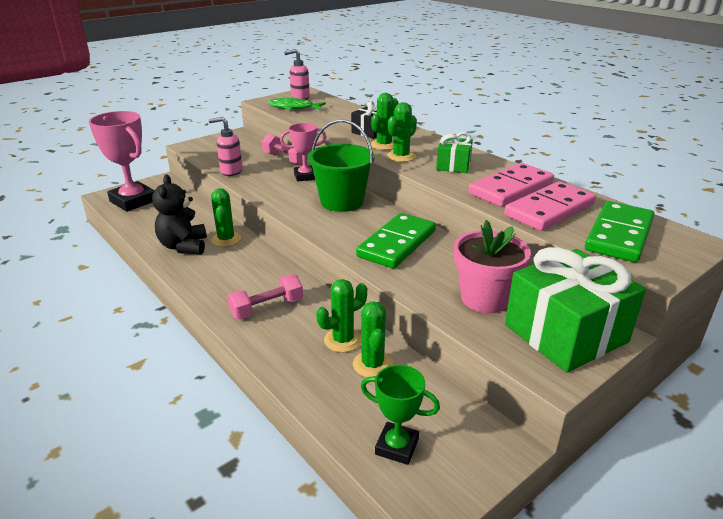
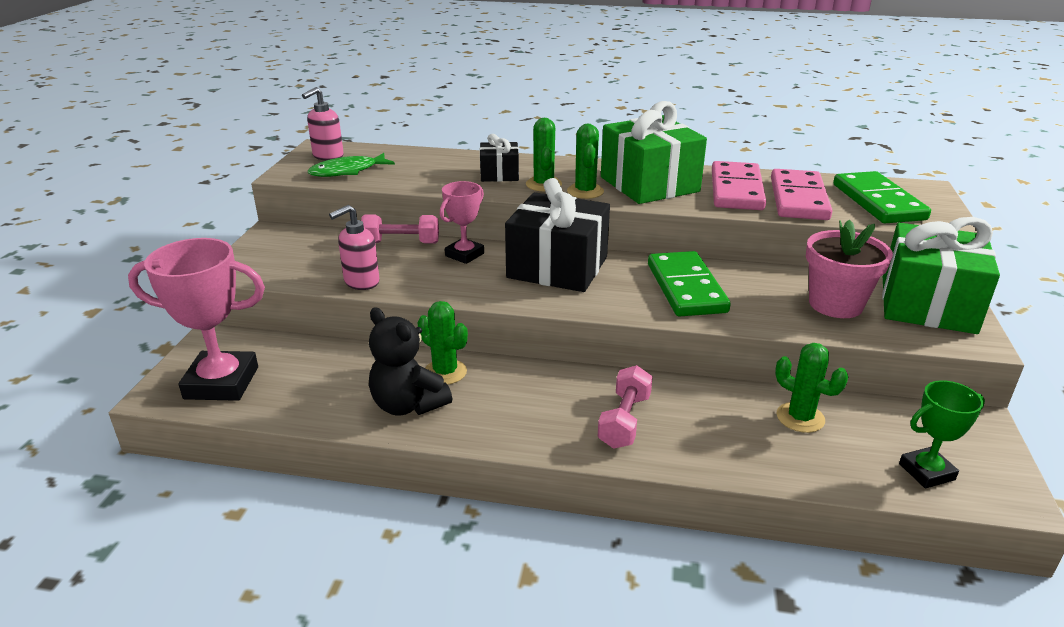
camera: 40 degrees left, 0 degrees up
green bucket [308,120,375,212] -> black gift [505,178,610,292]
green cactus [316,279,367,352] -> none
green gift [436,132,473,173] -> green gift [601,101,707,204], size x1.96

